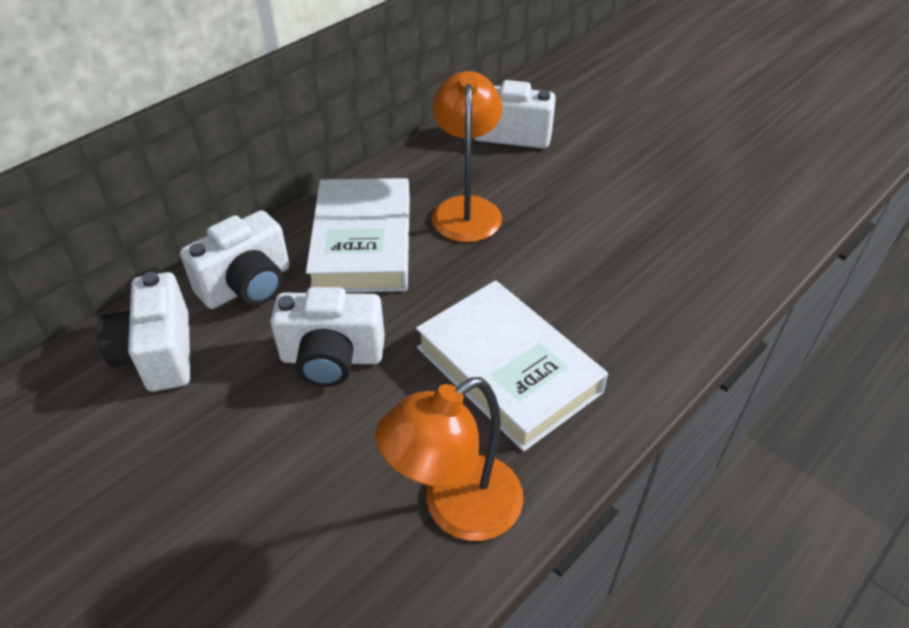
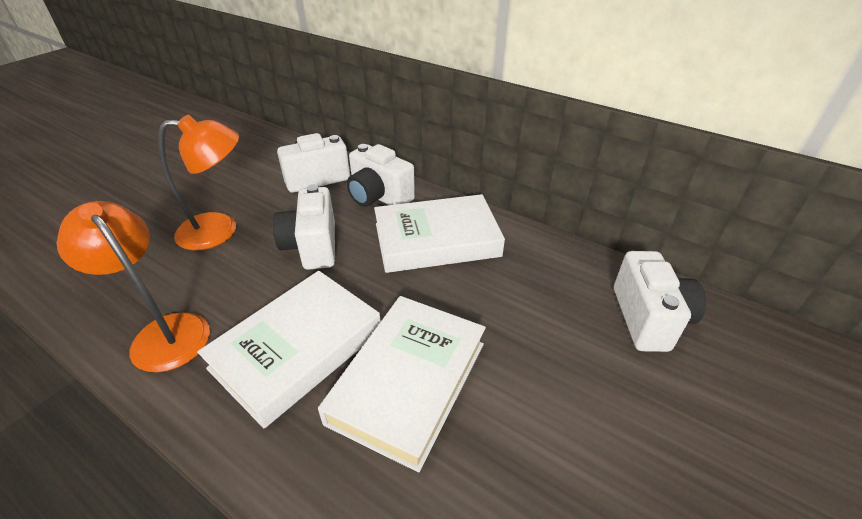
camera: 80 degrees right, 5 degrees down
orange lamp [432,71,503,242] -> orange lamp moved to [158,115,239,250]
none -> white book [318,296,486,473]

